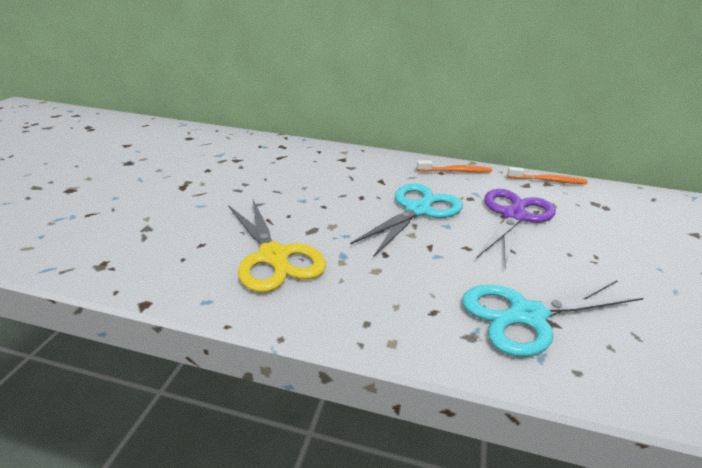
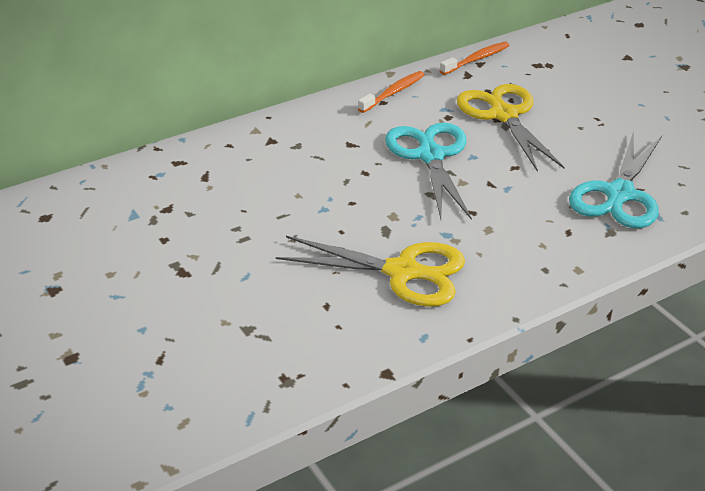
camera: 45 degrees left, 5 degrees up
purple scissors [476,189,556,268] -> yellow scissors [457,84,565,172]

